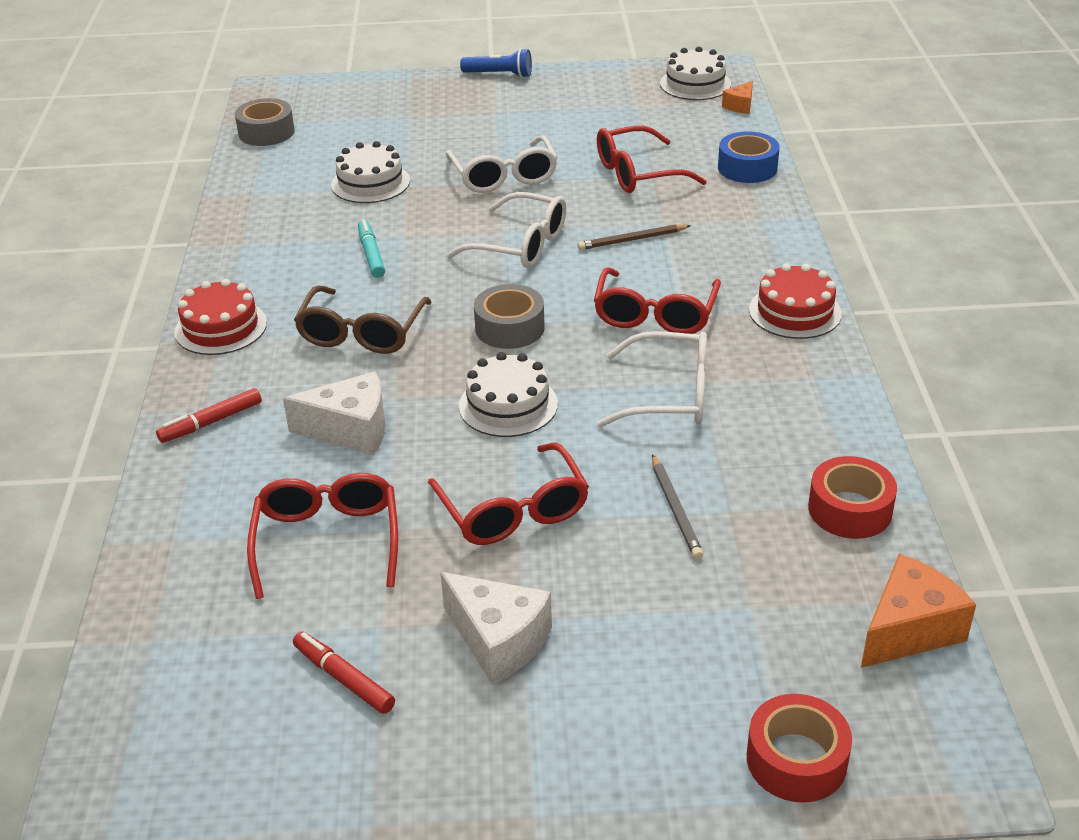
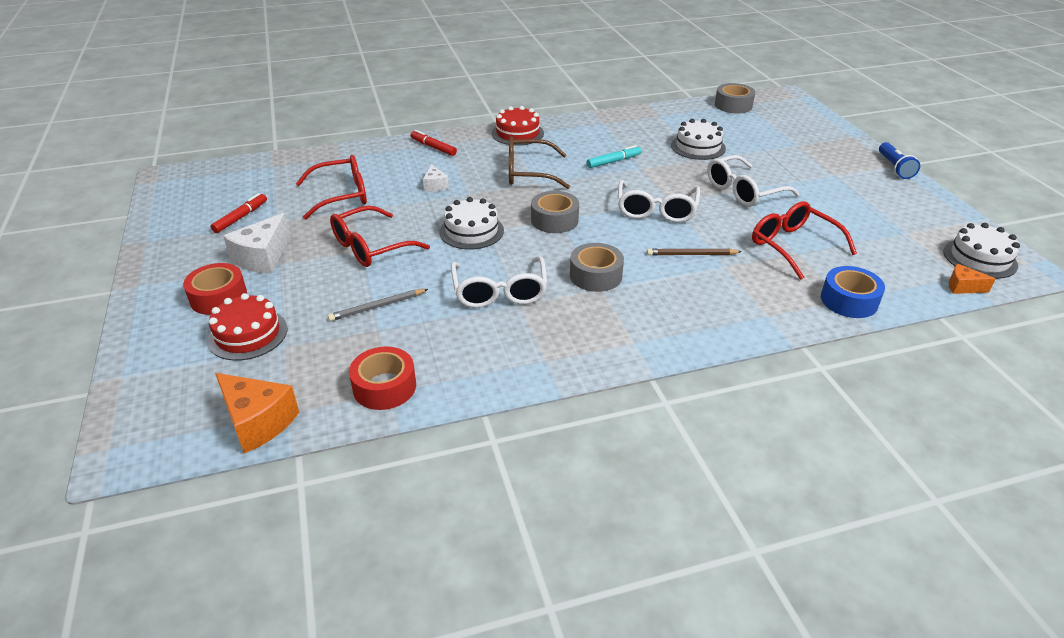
camera: 75 degrees right, 0 degrees up
white cheese [283,372,385,455] -> white cheese [423,164,449,192], size x0.55
brown pencil [577,224,691,250] -> brown pencil turned 60 degrees counterclockwise [647,249,742,256]
red glasses [594,267,721,334] -> grey tape [570,243,624,292]
red tape [747,694,852,803] -> red tape moved to [183,263,247,315]
red cake [749,263,842,339] -> red cake moved to [207,293,288,361]

